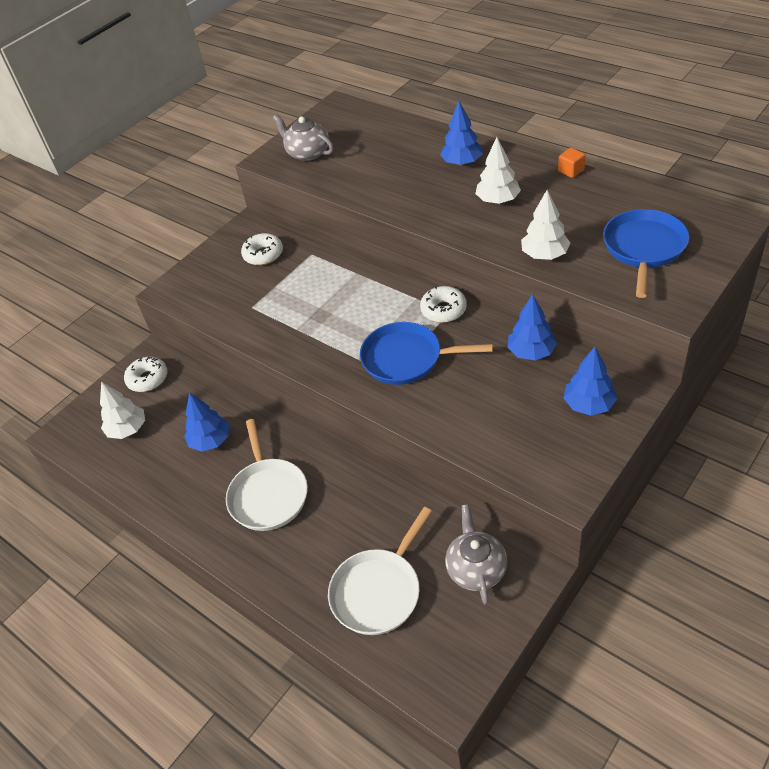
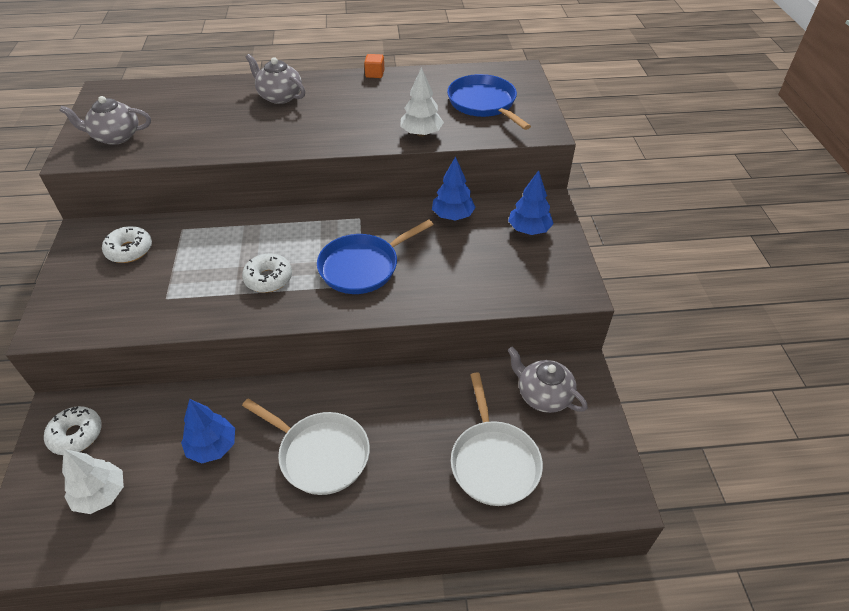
camera: 50 degrees left, 0 degrees up
white donut [420,286,467,323] -> white donut moved to [242,254,292,293]
blue tree [440,101,483,166] -> grey teapot [245,54,305,104]
white tree [475,137,521,204] -> none

